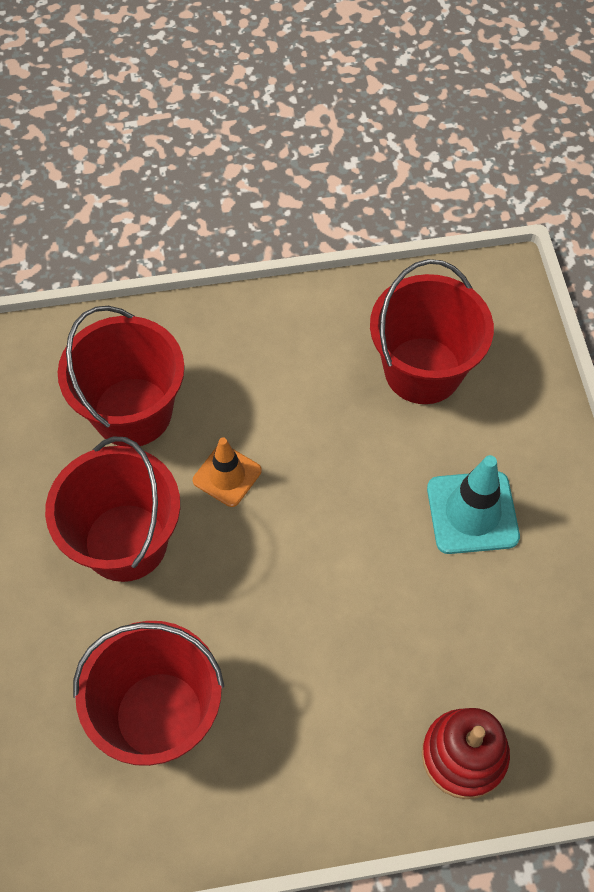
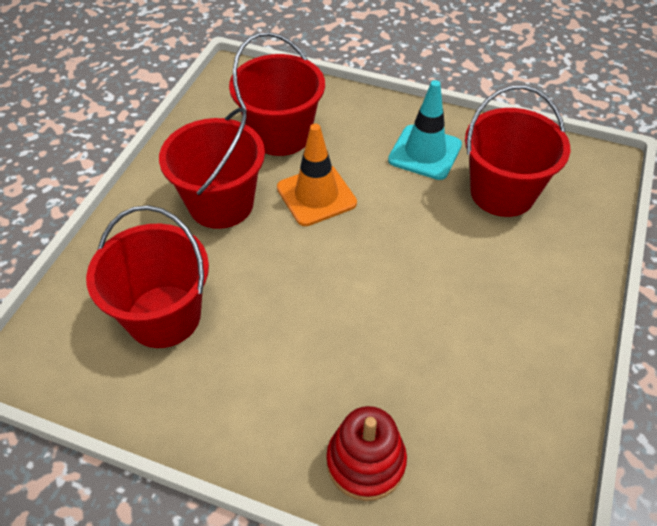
camera: 30 degrees right, 10 degrees down
orange traffic cone [193,437,262,507] -> orange traffic cone [277,124,357,226], size x1.51
turquoise traffic cone [427,455,520,554] -> turquoise traffic cone moved to [388,80,462,180]

